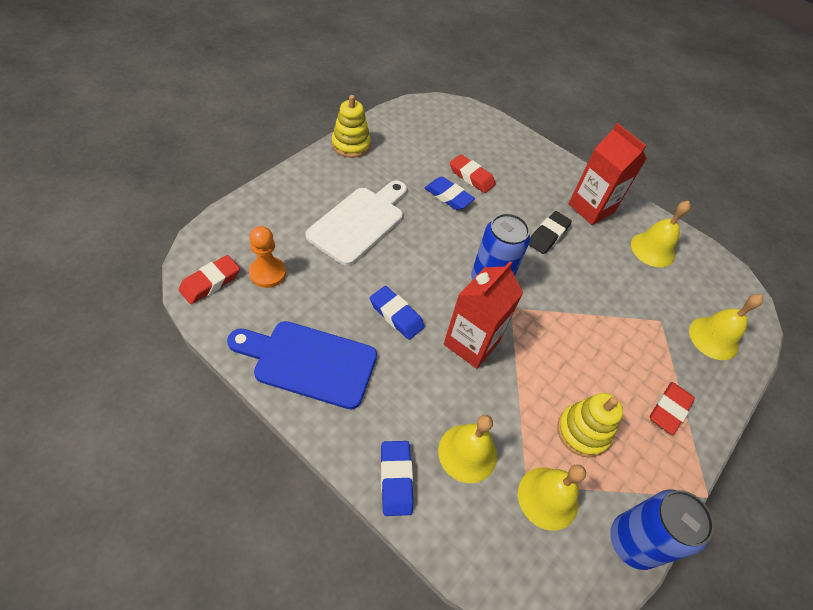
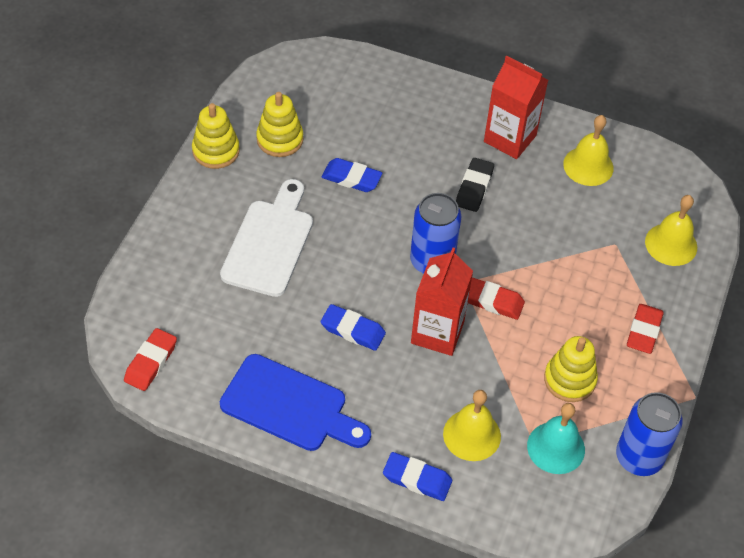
camera: 15 degrees left, 0 degrees up
blue cutting board [227,321,377,409] -> blue cutting board turned 150 degrees counterclockwise [220,354,371,451]
orange pawn [249,226,286,288] -> none
blue eraser [381,441,413,516] -> blue eraser turned 45 degrees counterclockwise [383,452,452,501]
red eraser [450,154,496,193] -> red eraser moved to [468,277,525,320]
yellow bell [518,465,586,531] -> turquoise bell [527,403,585,474]
none -> yellow stacking toy [256,92,303,157]

